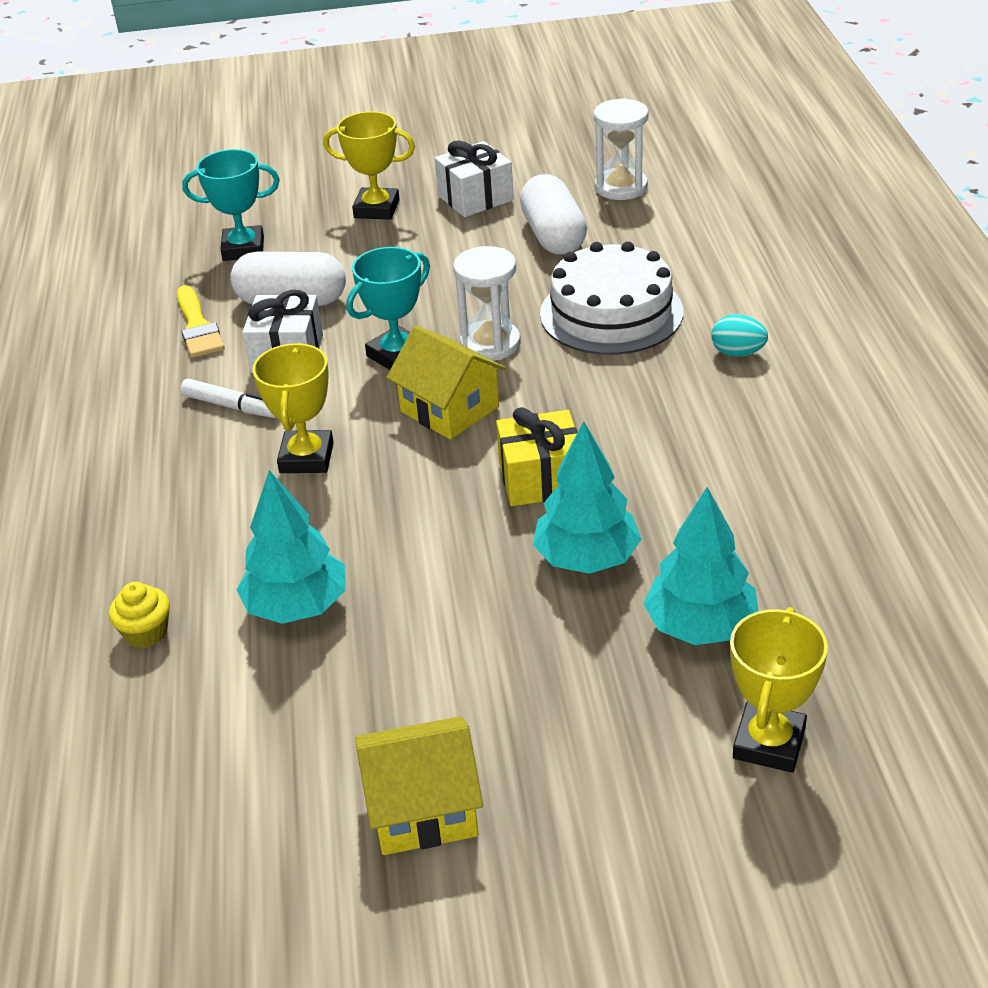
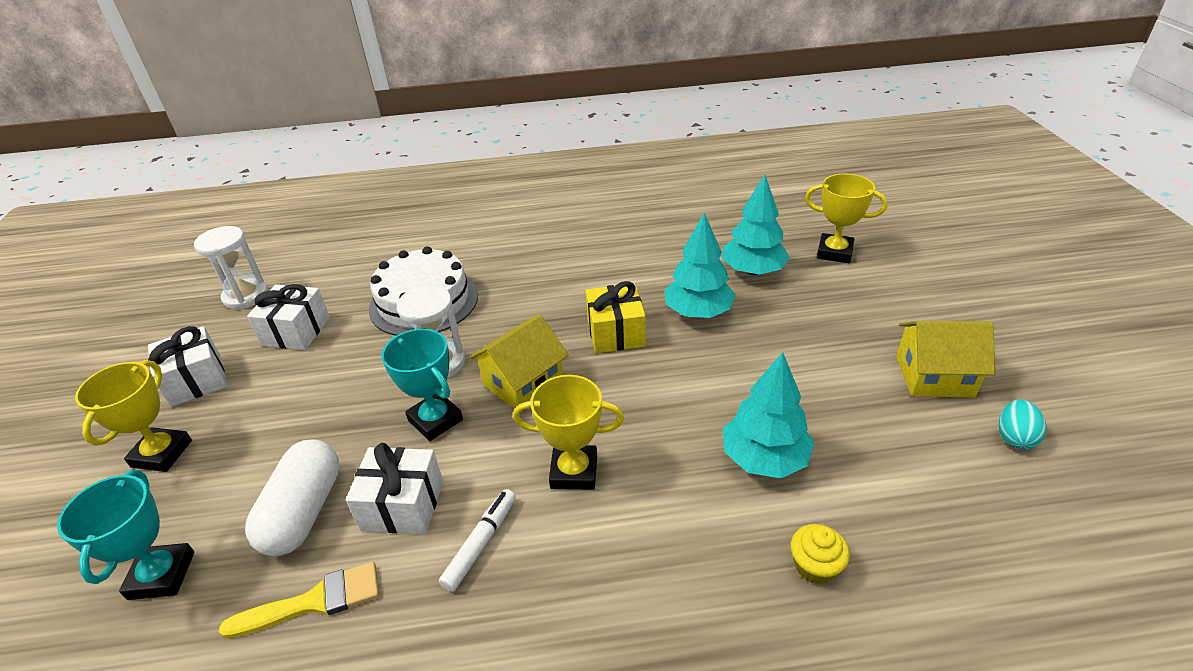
camera: 90 degrees left, 0 degrees up
yellow house [356,716,483,855] -> yellow house turned 75 degrees counterclockwise [896,321,996,397]
white capsule [520,174,587,255] -> white gift [247,284,330,350]
turquoise egg [711,314,768,357] -> turquoise egg moved to [999,399,1047,449]

